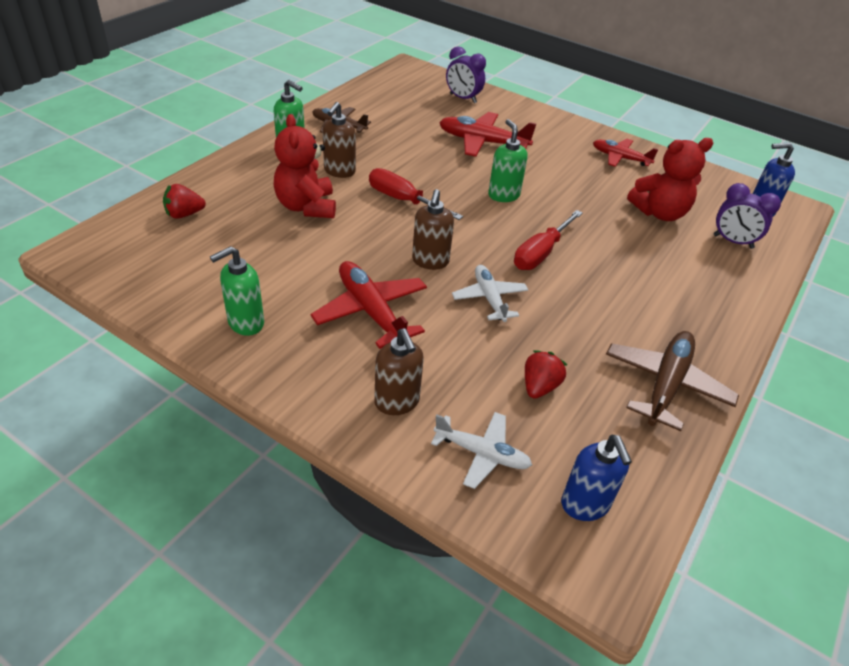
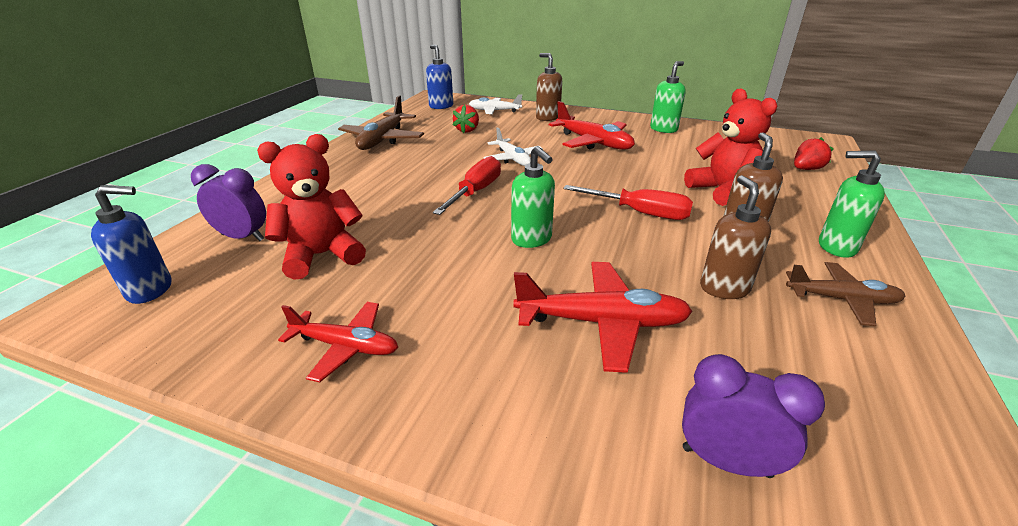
camera: 170 degrees right, 10 degrees down
brown soap dispenser [412,189,454,270] -> brown soap dispenser moved to [700,175,771,299]

